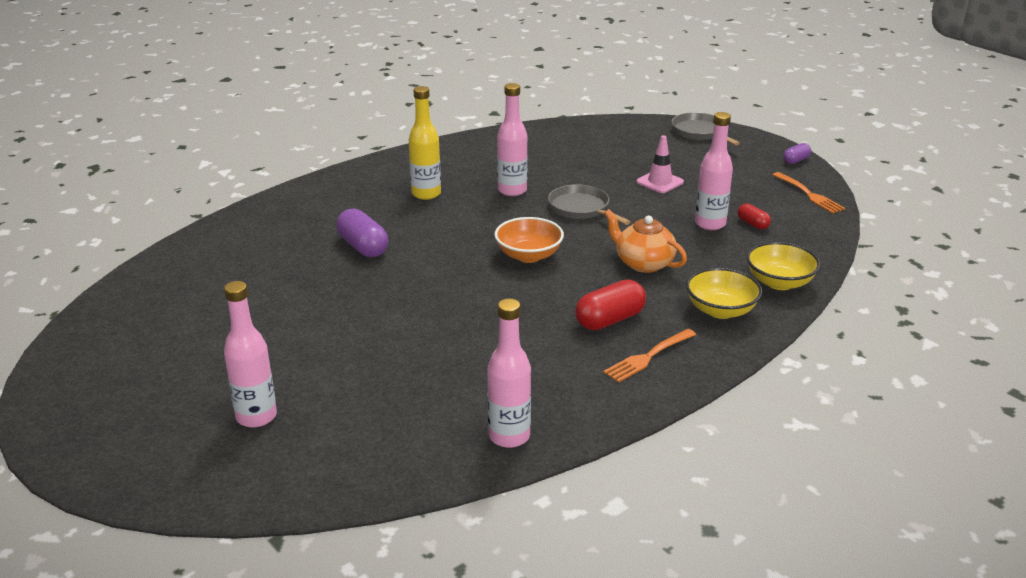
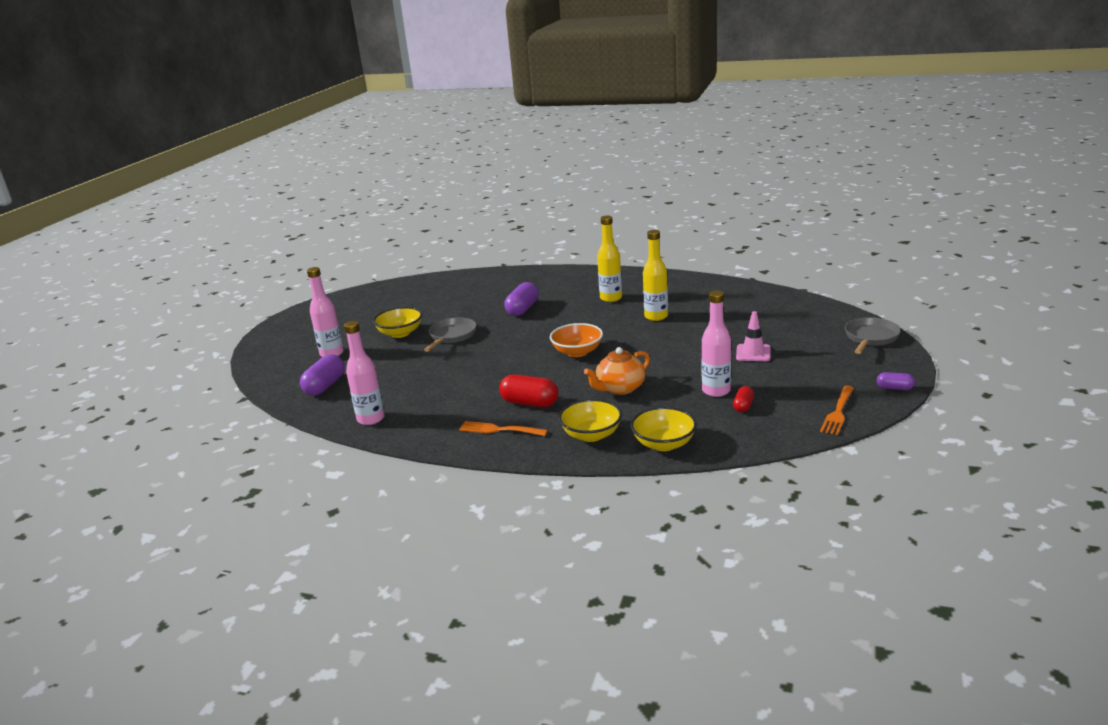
camera: 60 degrees right, 5 degrees down
pink bottle [497,83,528,196] -> yellow bottle [643,230,668,321]
grey pan [548,184,631,225] -> grey pan moved to [424,318,476,352]
orange teapot [604,209,687,273] -> orange teapot turned 135 degrees counterclockwise [584,347,650,395]
none -> purple capsule [300,354,345,395]
none -> yellow bowl [373,307,422,338]

